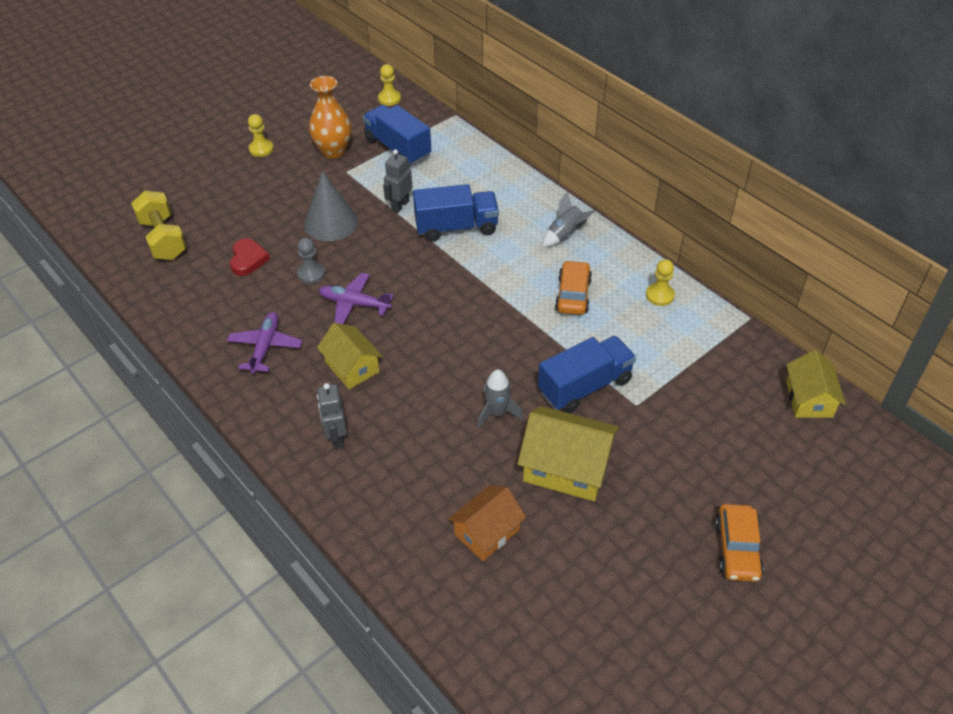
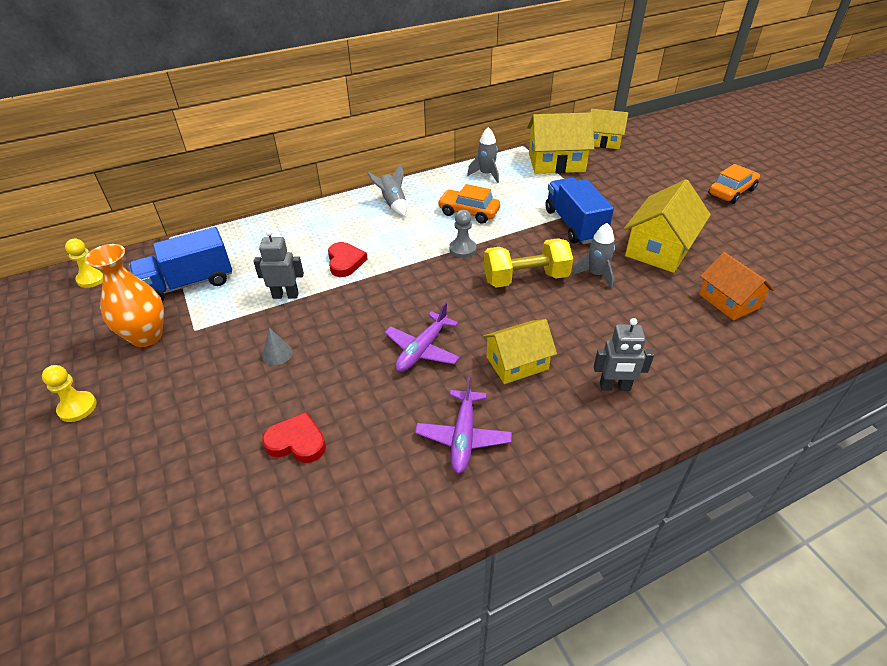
camera: 75 degrees left, 5 degrees down
yellow dumbbell [131,190,187,260] -> yellow dumbbell moved to [484,238,573,288]
purple plane [227,312,302,374] -> purple plane turned 105 degrees counterclockwise [415,376,512,474]
grey pawn [297,238,325,284] -> grey pawn moved to [449,210,477,258]
grey cone [304,171,358,241] -> grey cone [262,328,293,365], size x0.45
grey robot [383,149,413,213] -> grey robot turned 135 degrees clockwise [253,230,304,299]
blue truck [413,184,499,241] -> red heart [328,242,368,277]
yellow pawn [646,259,675,306] -> grey rocket [467,127,499,183]
orange car [715,504,764,582] -> orange car turned 60 degrees counterclockwise [709,164,760,204]
none -> yellow house [527,112,594,174]

